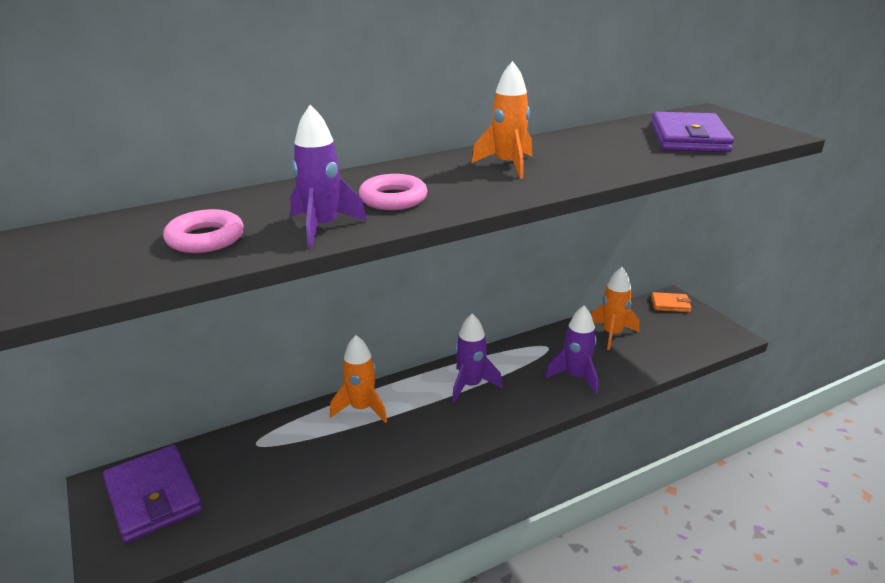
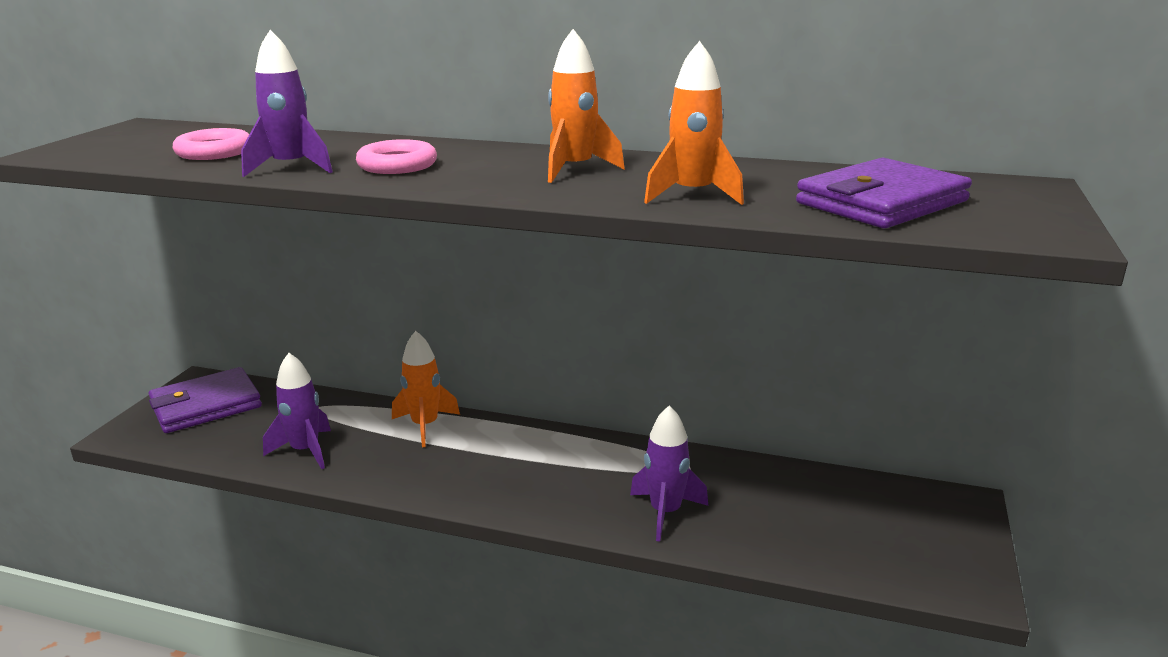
camera: 45 degrees right, 5 degrees down
purple wallet [103,445,202,543] -> purple wallet turned 45 degrees clockwise [148,367,262,433]
purple rocket [452,314,502,403] -> purple rocket moved to [263,353,331,469]
orange rocket [591,267,639,350] -> orange rocket moved to [644,41,744,205]
orange wallet [651,292,691,312] -> none

